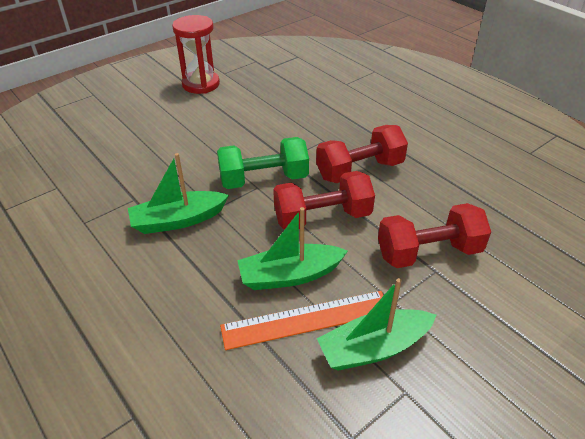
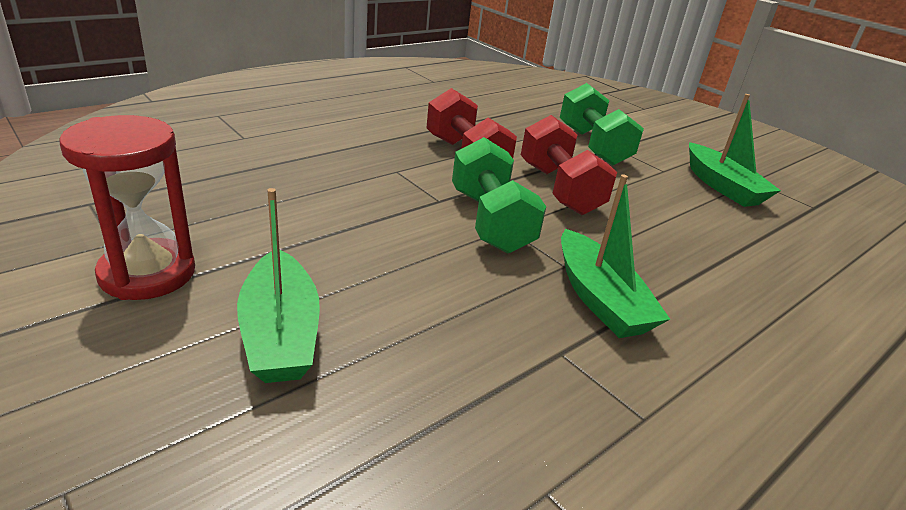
camera: 95 degrees left, 10 degrees down
orange ruler [220,291,384,350] -> none
green boat [237,207,348,290] -> green boat moved to [237,188,320,383]
red dumbbell [378,203,491,268] -> green dumbbell [560,83,644,166]

